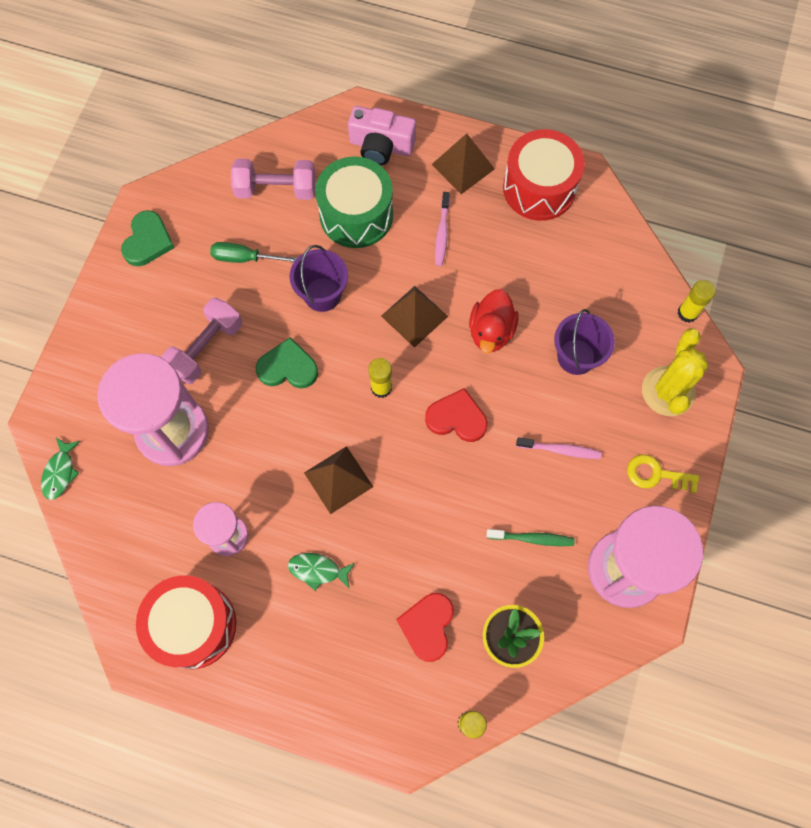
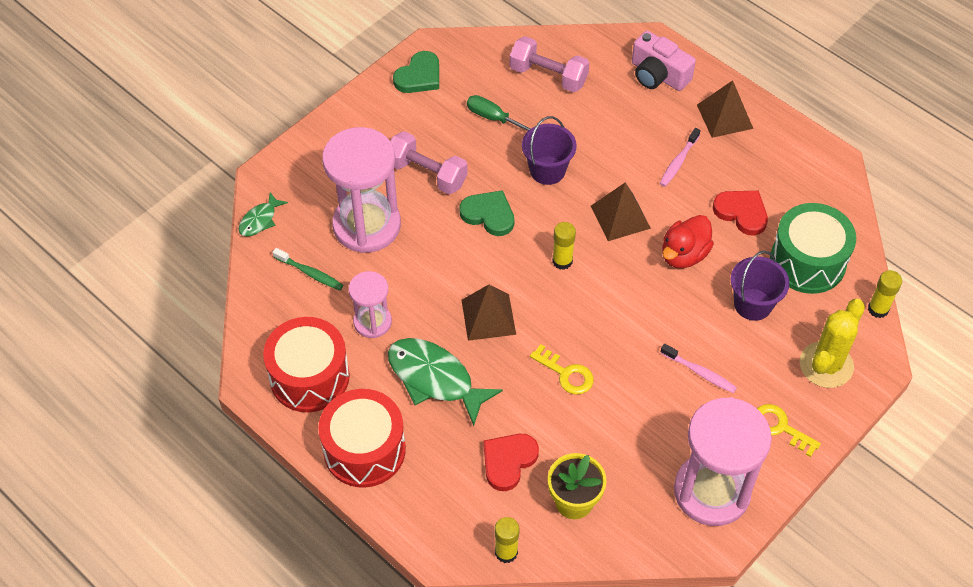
camera: 25 degrees right, 15 degrees down
pink dumbbell [161,298,242,384] -> pink dumbbell turned 60 degrees clockwise [390,131,468,194]
green fish [288,553,355,591] -> green fish [388,338,503,426], size x1.94
green drum [315,156,393,248] -> green drum moved to [770,203,856,294]
red heart [425,388,488,442] -> red heart moved to [713,191,768,236]
green toothbrush [486,529,575,546] -> green toothbrush moved to [273,248,344,290]
red drum [503,129,585,221] -> red drum moved to [318,389,406,487]
none -> yellow key [530,344,594,395]

